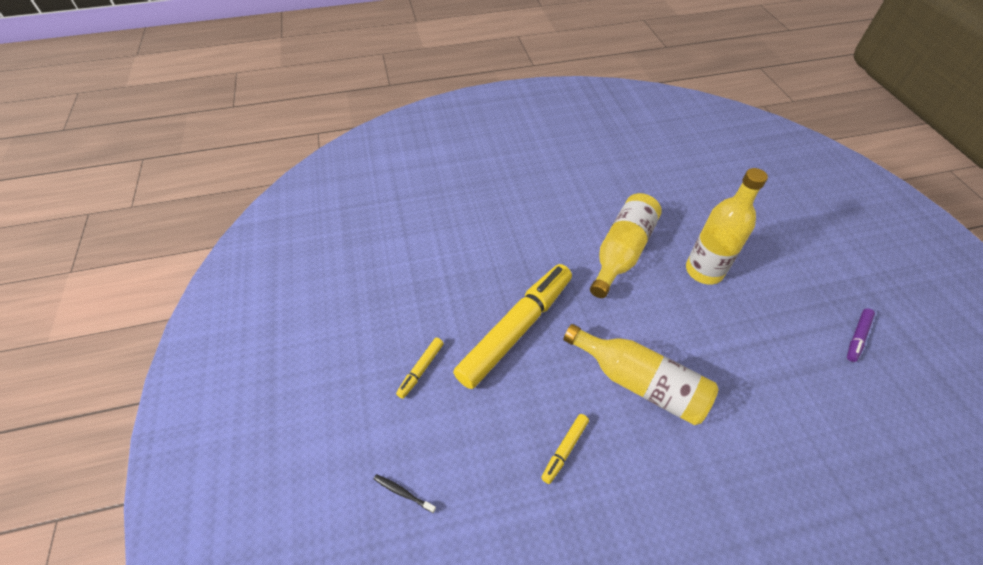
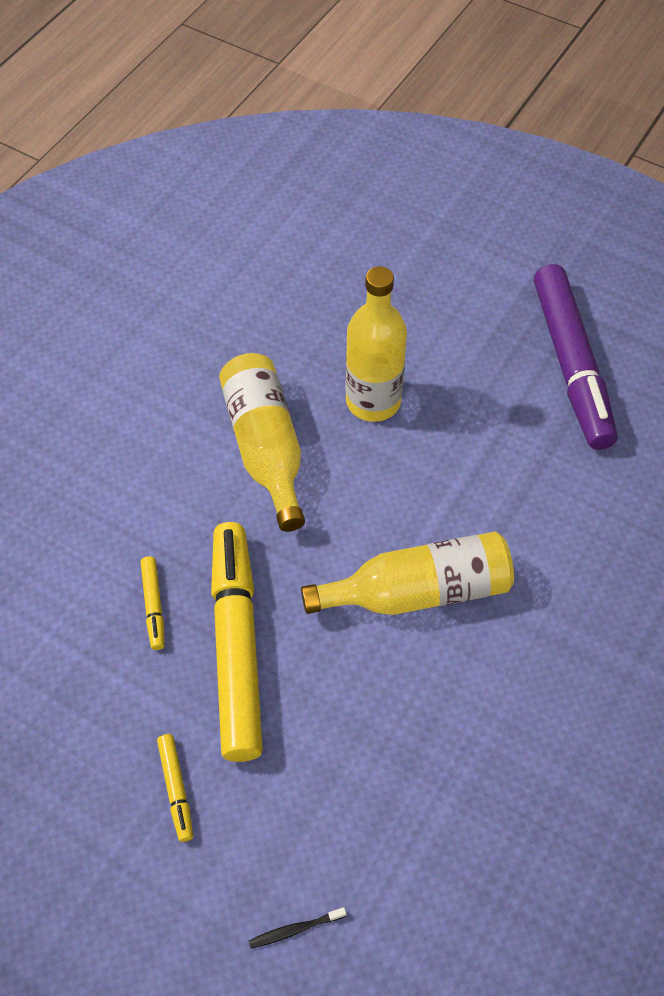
camera: 45 degrees left, 5 degrees up
yellow marker [541,414,589,484] -> yellow marker moved to [140,556,165,650]
purple marker [847,308,875,362] -> purple marker [534,264,618,450], size x2.44

